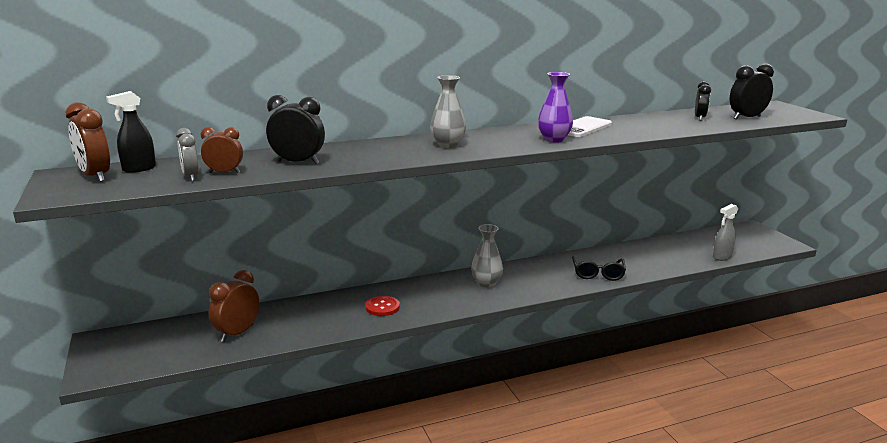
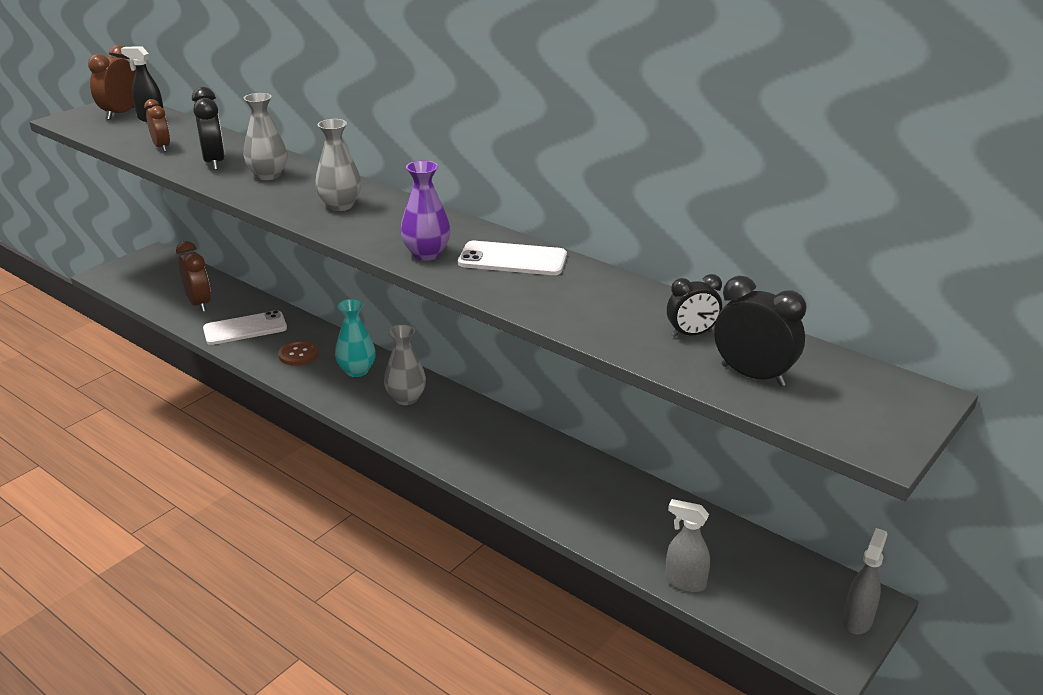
camera: 60 degrees right, 10 degrees up
grey clock [176,128,199,181] -> none
brown clock [208,270,259,342] -> brown clock turned 60 degrees clockwise [176,241,211,312]
red button [365,296,400,316] -> brown button [278,340,319,366]
black glasses [572,256,626,281] -> none
none -> white phone [203,310,287,345]
none -> grey vase [243,93,287,180]
none -> turquoise vase [335,299,376,377]
none -> grey spray bottle [843,528,887,634]

